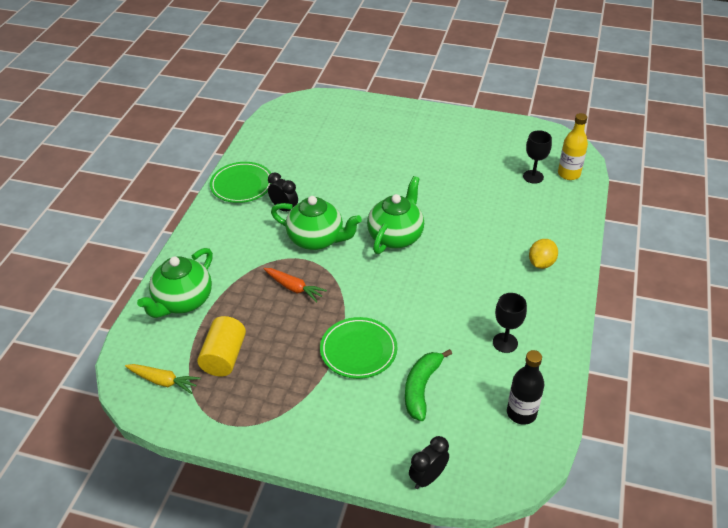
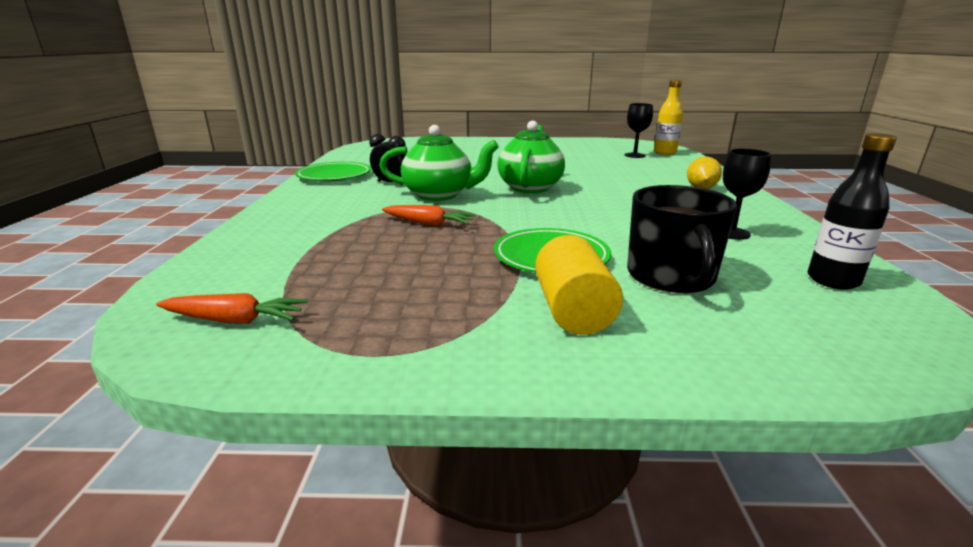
camera: 15 degrees left, 20 degrees down
yellow carrot [125,364,201,394] -> orange carrot [156,293,308,324]
green teapot [137,248,213,318] -> none
yellow cylinder [197,316,246,376] -> yellow cylinder moved to [535,235,623,335]
green banana [405,349,452,421] -> black mug [627,185,737,293]
black clock [409,436,449,489] -> none

